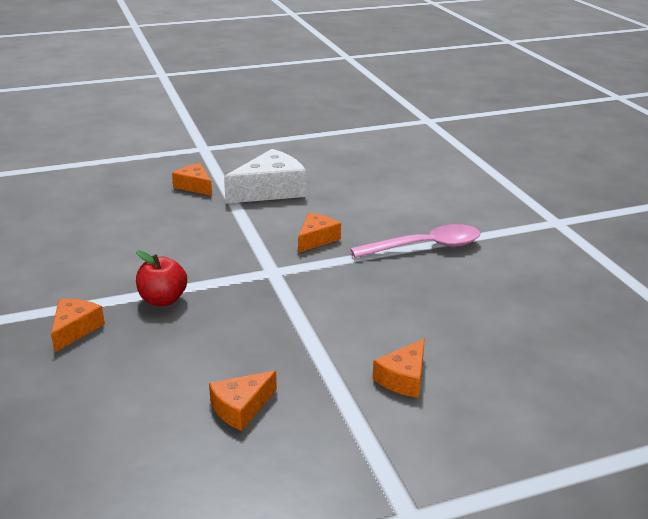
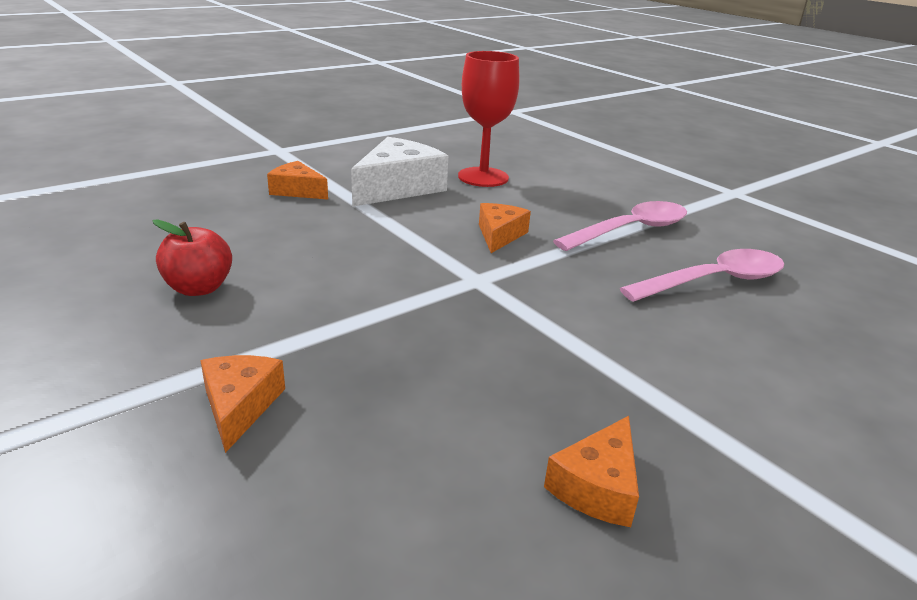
camera: 20 degrees left, 0 degrees up
red apple [136,250,187,306] -> red apple moved to [152,219,232,296]
orange cheese [373,339,425,398] -> none
none -> red goblet [458,51,520,187]
none -> pink spoon [620,249,784,302]

